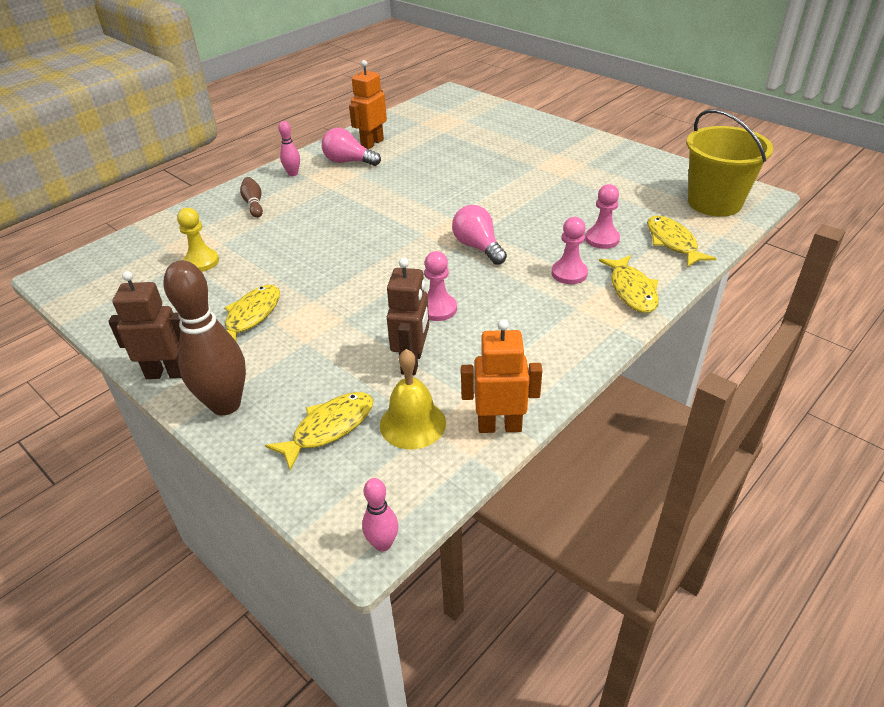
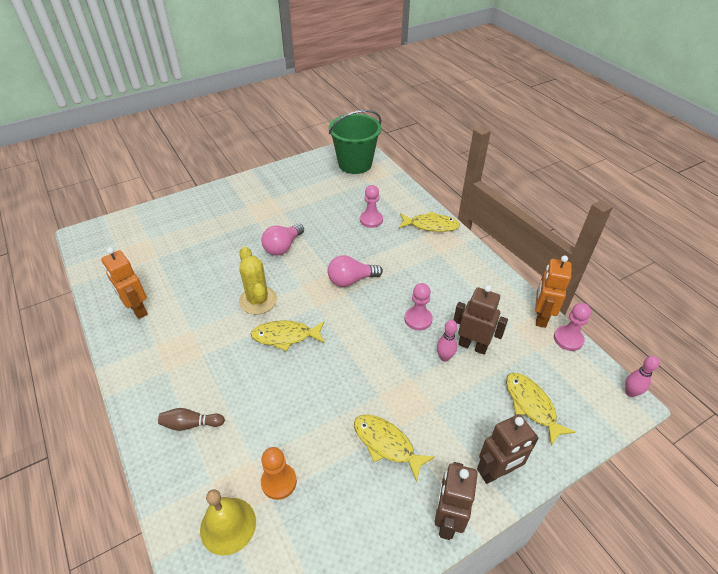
camera: 75 degrees left, 5 degrees up
brown bowling pin [163,260,246,416] -> brown robot [477,414,539,484]
yellow pawn [177,208,219,272] -> orange pawn [261,447,297,500]
pink bowling pin [279,121,300,176] -> pink bowling pin moved to [437,320,457,362]
pink light bulb [322,128,381,166] -> pink light bulb moved to [261,223,304,255]
yellow bell [380,349,446,449] -> yellow bell moved to [200,489,256,556]
pink pawn [551,217,588,284] -> pink pawn moved to [554,303,591,351]
yellow fish [647,216,717,267] -> yellow fish moved to [251,320,324,351]
yellow bucket [687,109,773,217] -> green bucket [329,110,382,174]
none -> yellow cactus [239,246,277,314]

